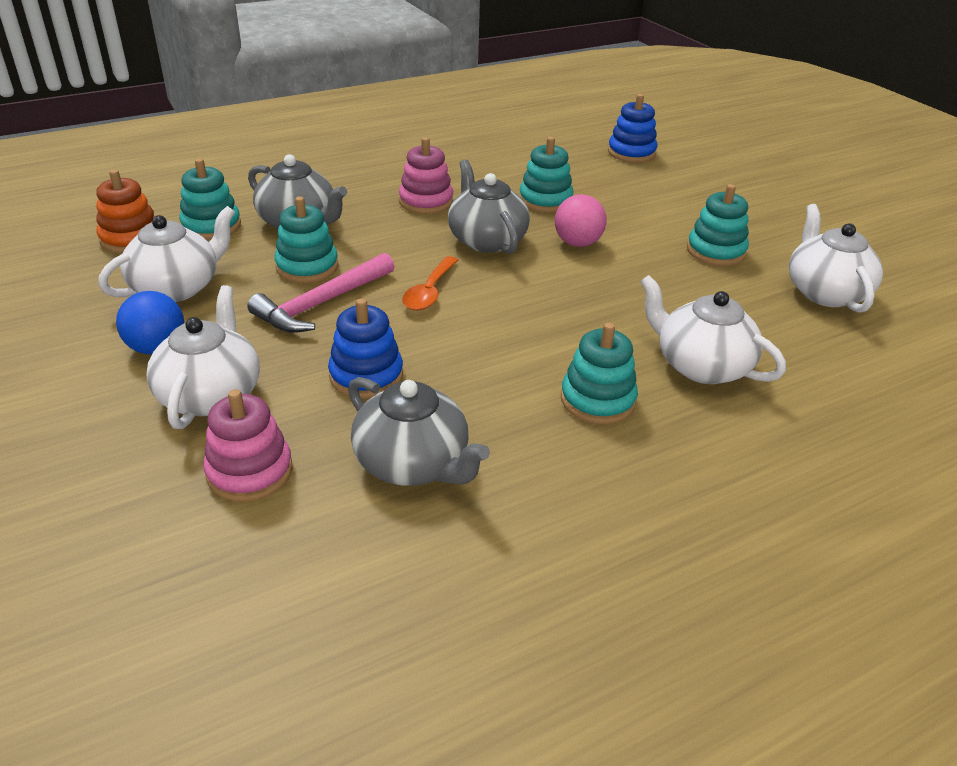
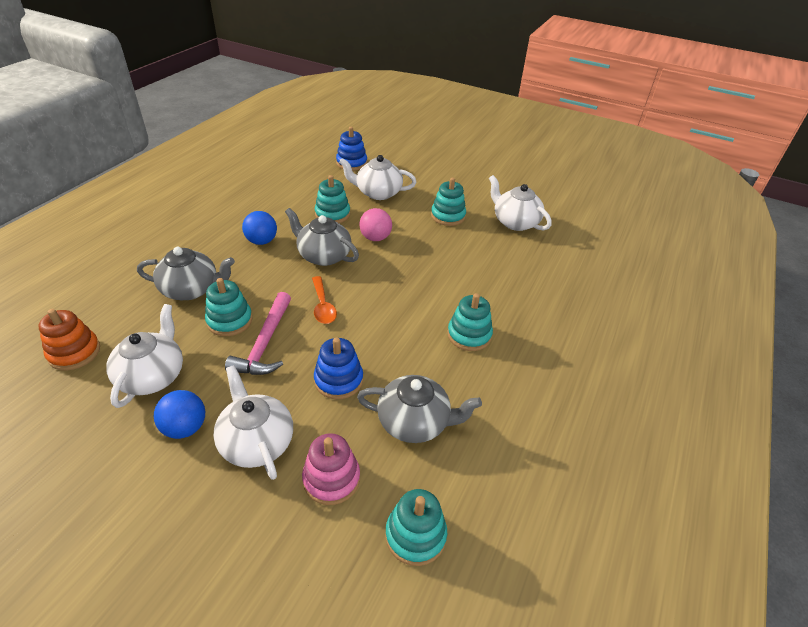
camera: 35 degrees left, 5 degrees up
turquoise stacking toy [179,158,241,240] -> turquoise stacking toy moved to [385,489,447,566]
pink stacking toy [399,137,453,214] -> blue ball [242,211,277,245]
white teapot [640,275,786,384] -> white teapot moved to [339,155,416,200]

